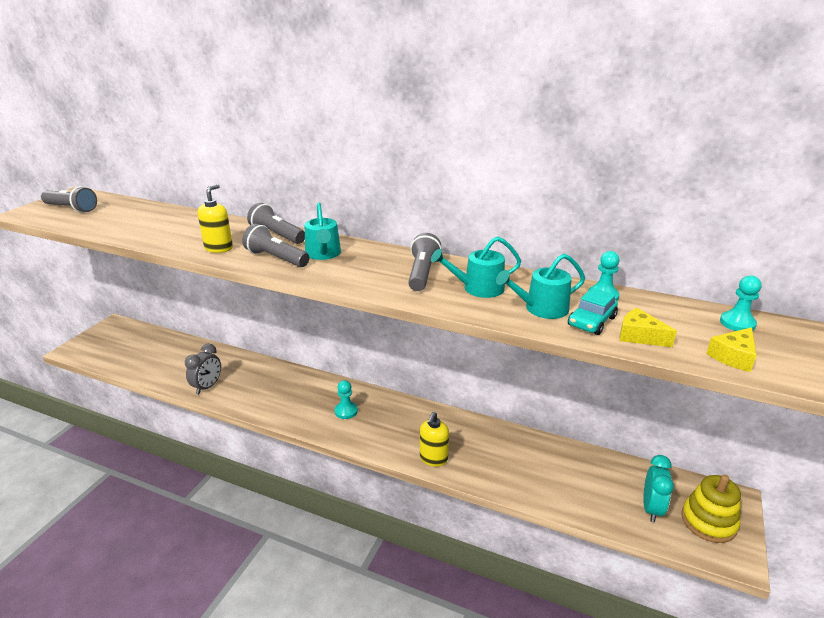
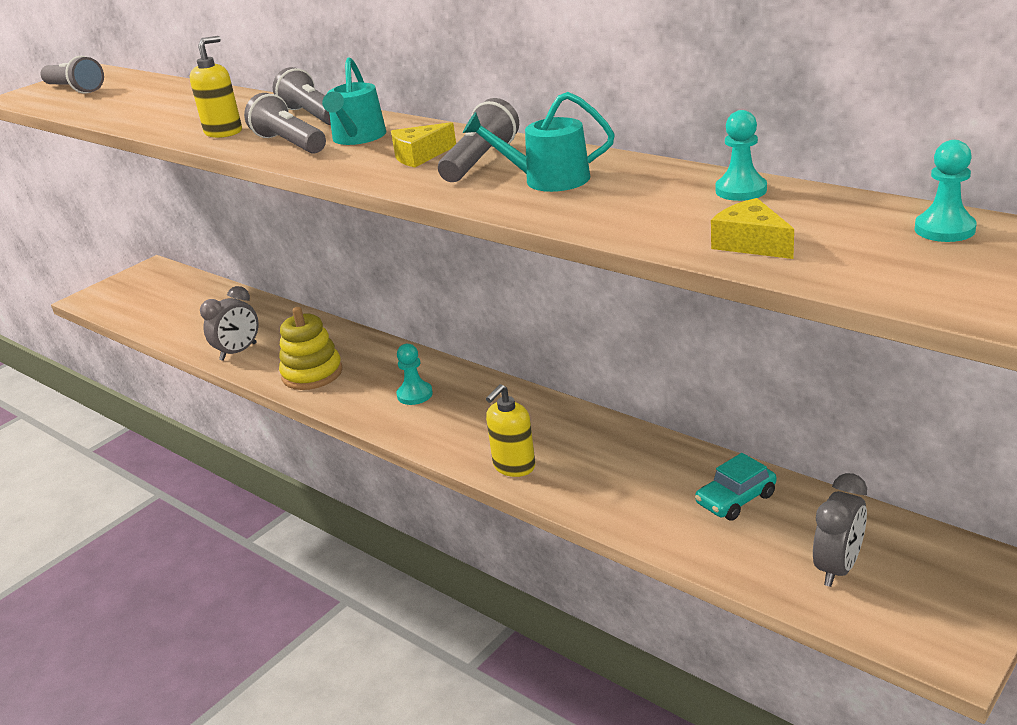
camera: 20 degrees right, 0 degrees up
turquoise watering can [496,254,585,319] -> none
turquoise car [568,288,618,335] -> turquoise car moved to [695,453,776,521]
turquoise clock [643,455,674,523] -> grey clock [813,473,867,587]
yellow stacking toy [681,475,741,543] -> yellow stacking toy moved to [279,307,343,390]
yellow cheese [706,327,757,372] -> yellow cheese moved to [391,122,456,167]

